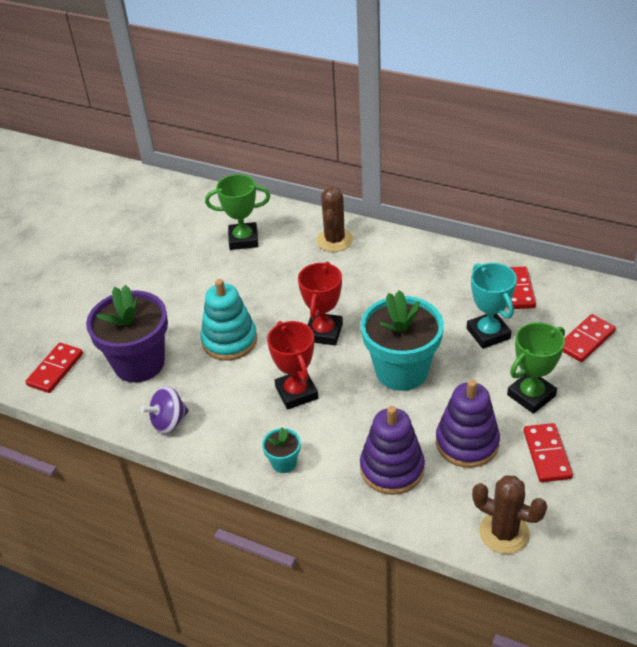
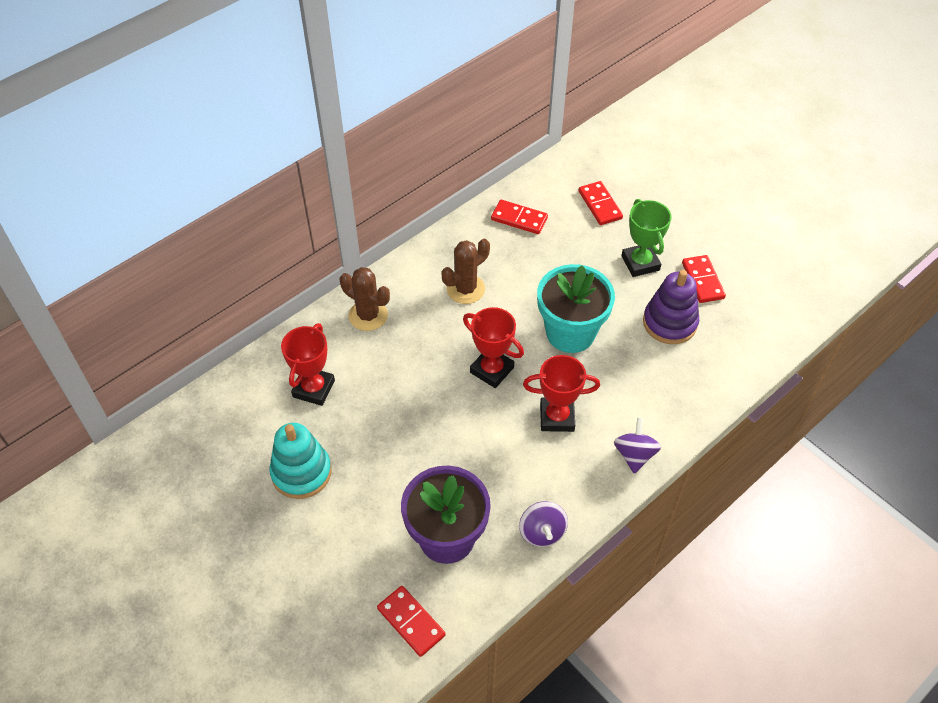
camera: 70 degrees left, 10 degrees up
turquoise stacking toy [201,279,257,361] -> turquoise stacking toy moved to [270,423,331,499]
green trophy [205,174,270,250] -> red trophy [281,323,335,406]
turquoise flower pot [262,428,301,473] -> purple spinning top [614,418,661,474]
purple stacking toy [360,406,425,495] -> none
turquoise trophy [467,263,517,349] -> none
brown cactus [472,475,547,554] -> brown cactus moved to [442,239,490,304]
red domino [524,423,573,482] -> red domino turned 60 degrees clockwise [682,255,726,303]

